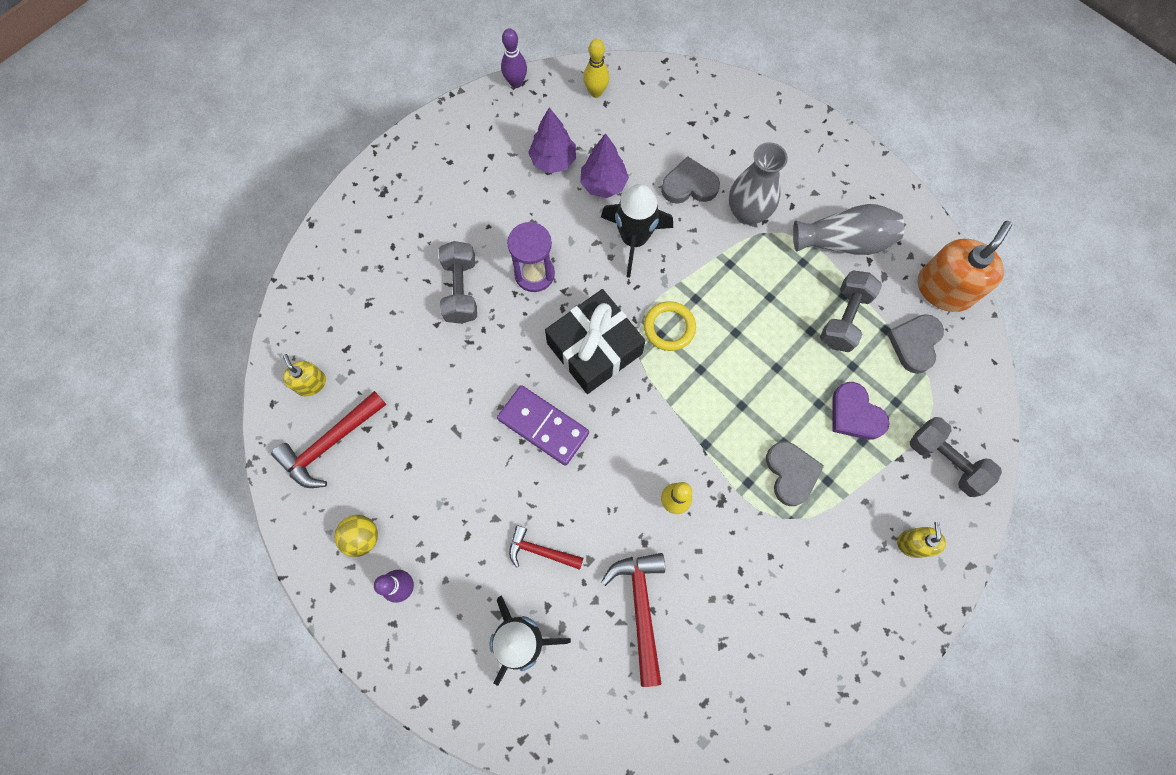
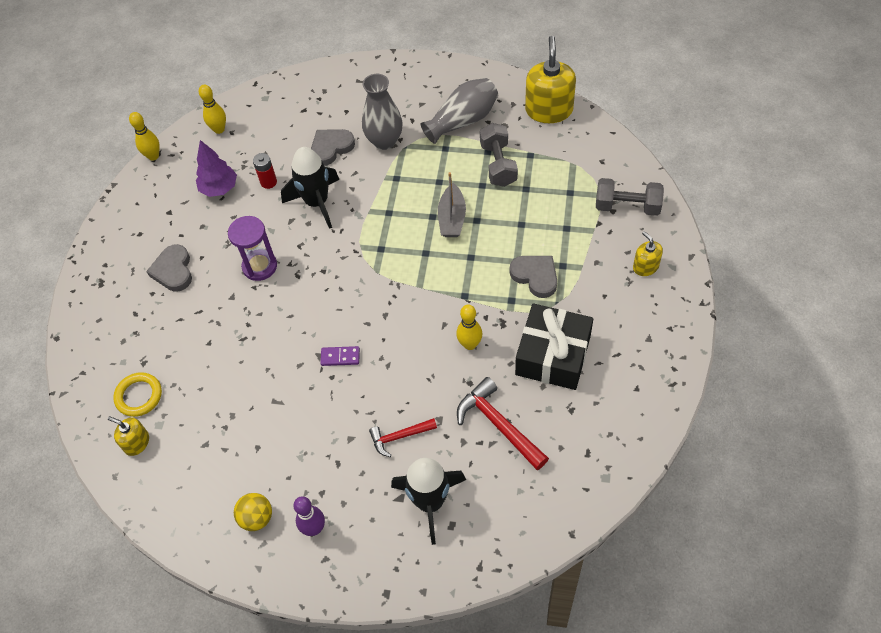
camera: 30 degrees left, 15 degrees down
red hammer [271,391,387,488] -> none
grey dumbbell [439,241,477,324] -> none
purple domino [497,385,589,466] -> purple domino [320,346,360,366], size x0.52
purple bowling pin [501,28,527,88] -> yellow bowling pin [129,112,160,161]
black gift [545,289,645,394] -> black gift moved to [515,303,593,390]
purple tree [580,133,629,198] -> red battery [253,153,277,189]
yellow ring [644,301,696,351] -> yellow ring moved to [113,372,162,417]
purple heart [832,382,889,440] -> none
grey heart [887,314,944,374] -> grey heart moved to [146,244,192,292]
orange soap dispenser [918,221,1012,312] -> yellow soap dispenser [525,36,576,123]
none -> grey boat [438,172,466,237]

